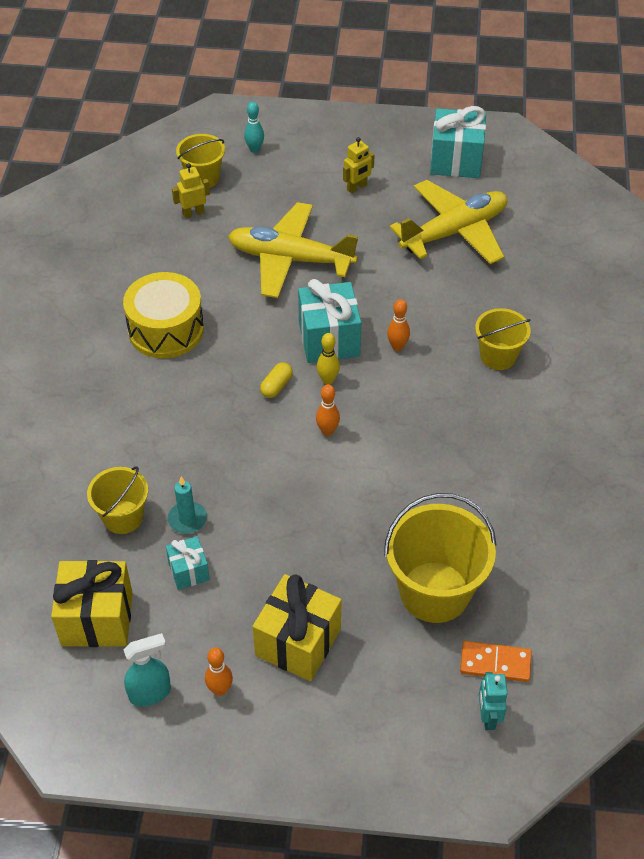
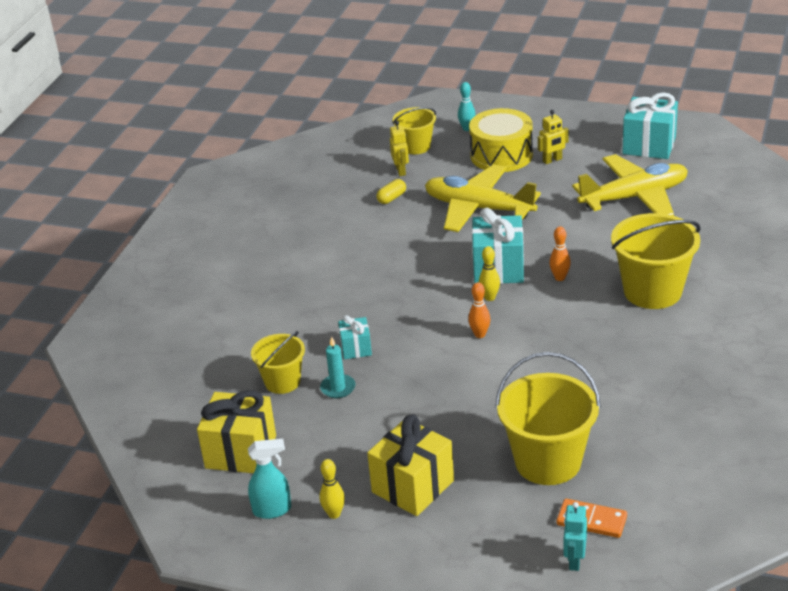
camera: 15 degrees right, 15 degrees down
yellow drum [123,272,204,358] -> yellow drum moved to [469,108,533,172]
turquoise gift [166,536,210,590] -> turquoise gift moved to [338,315,372,359]
yellow robot [172,163,210,218] -> yellow robot turned 90 degrees clockwise [390,121,409,176]
orange bowling pin [205,648,233,696] -> yellow bowling pin [320,459,345,519]
yellow capsule [260,362,293,398] -> yellow capsule moved to [377,179,406,204]
yellow bucket [475,308,531,370] -> yellow bucket [611,213,701,309], size x1.69

